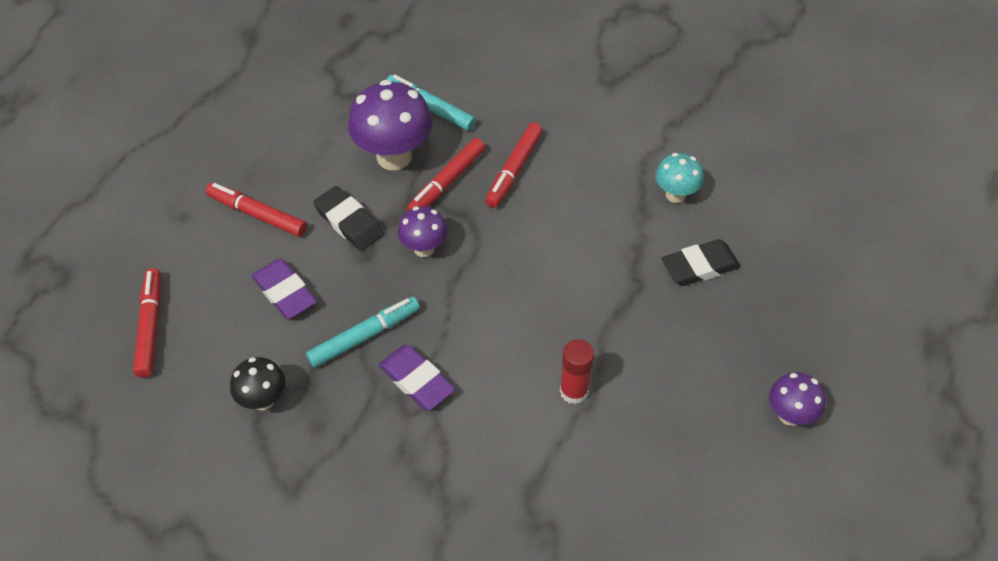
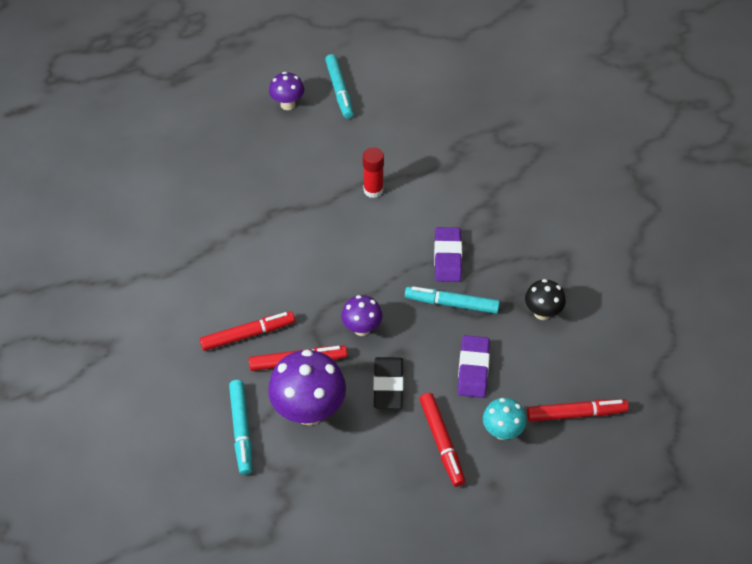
camera: 135 degrees left, 0 degrees up
red marker [133,268,161,378] -> red marker turned 135 degrees counterclockwise [527,399,629,422]
turquoise mushroom [655,153,704,203] -> turquoise mushroom moved to [483,398,526,440]
black eraser [661,239,741,286] -> none
none -> turquoise marker [325,54,353,119]

